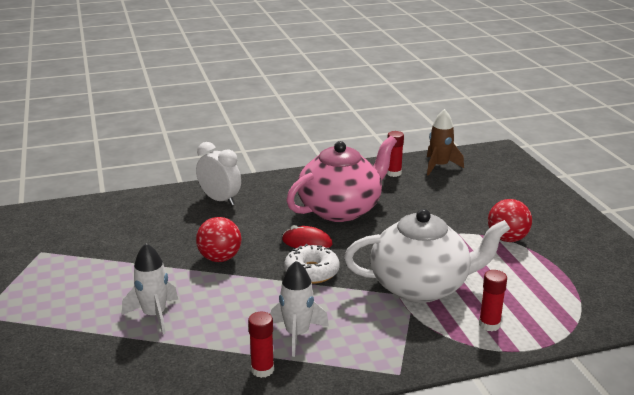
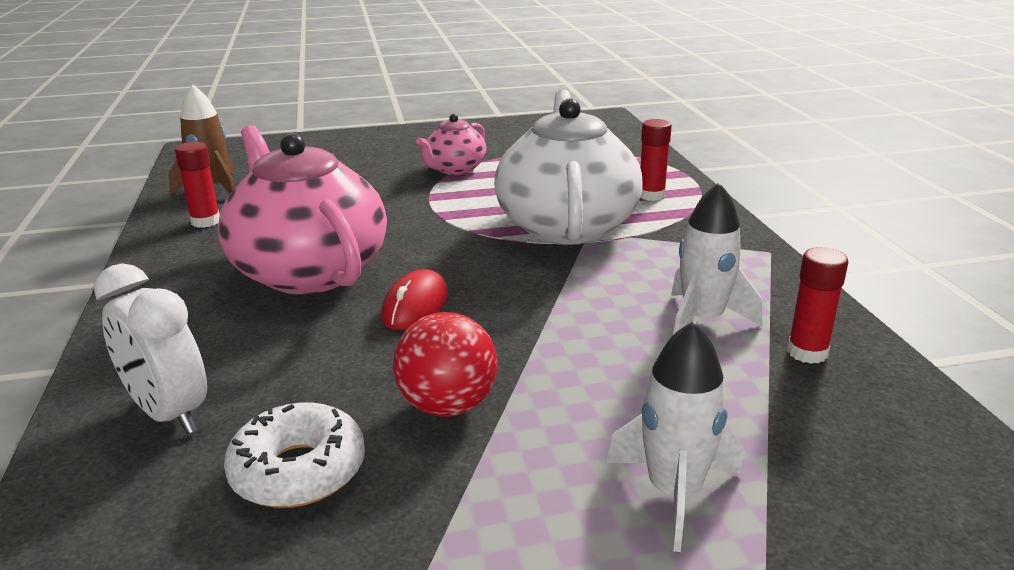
camera: 85 degrees left, 0 degrees up
white clock [196,142,241,206] -> white clock turned 90 degrees counterclockwise [94,263,207,434]
white donut [284,244,340,284] -> white donut moved to [224,402,365,508]
red ball [488,199,532,242] -> pink teapot [416,114,486,175]

